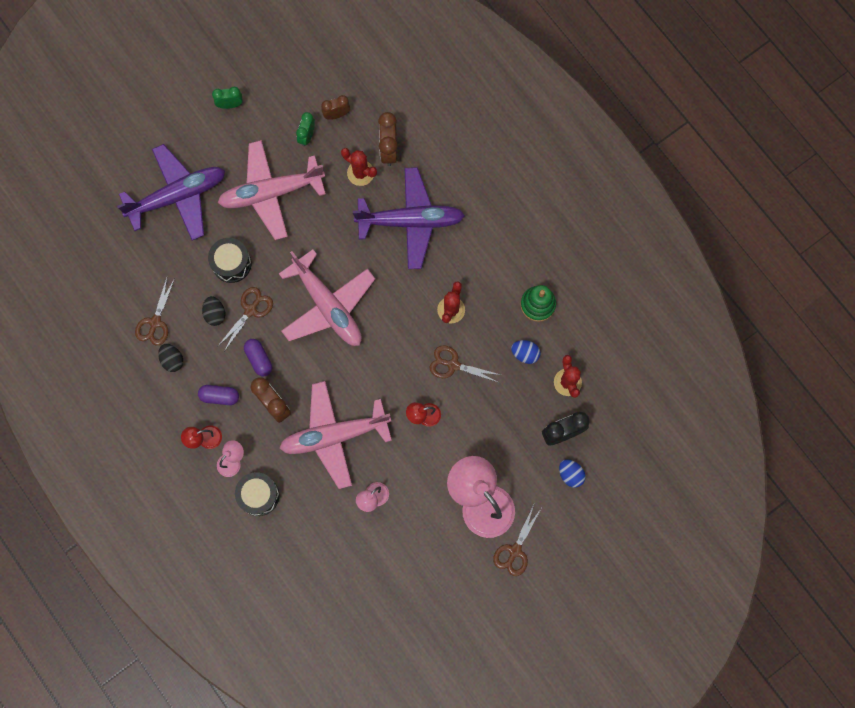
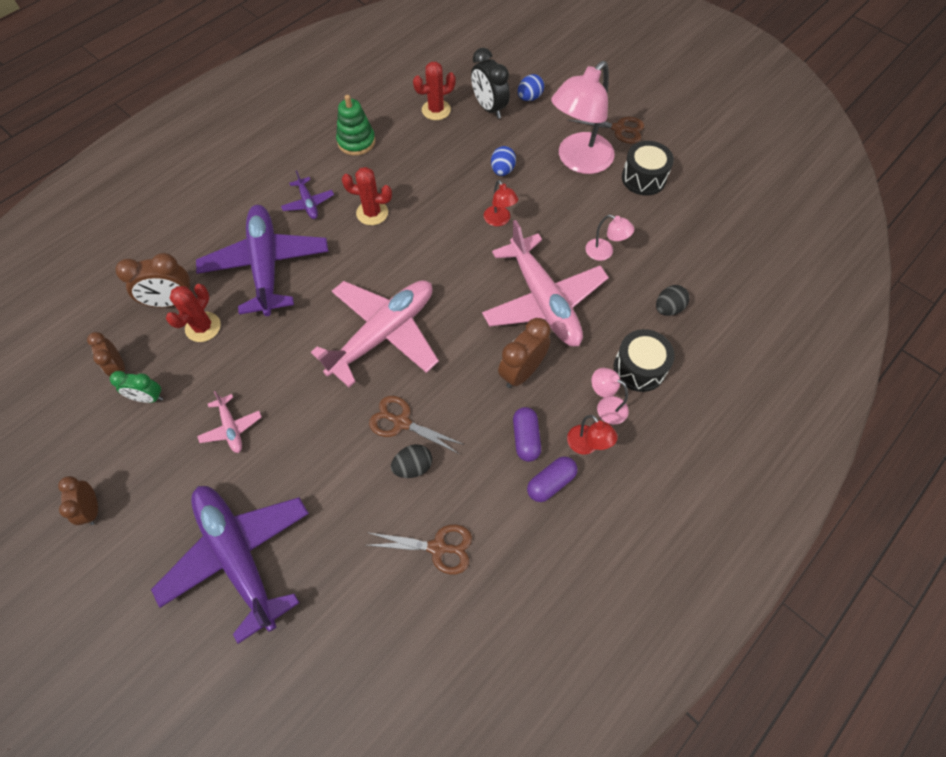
camera: 100 degrees left, 15 degrees down
black egg [158,344,183,372] -> black egg moved to [656,285,690,316]
black drum [208,238,252,283] -> black drum moved to [622,141,674,196]
green clock [212,87,243,109] -> brown clock [58,476,98,525]
pink plane [218,140,326,240] -> pink plane [197,391,262,453], size x0.44
purple capsule [244,339,272,376] -> purple capsule moved to [527,456,577,502]
brown scissors [430,345,501,383] -> none
blue egg [511,340,541,364] -> blue egg moved to [491,146,516,176]
none -> purple plane [281,170,334,219]

